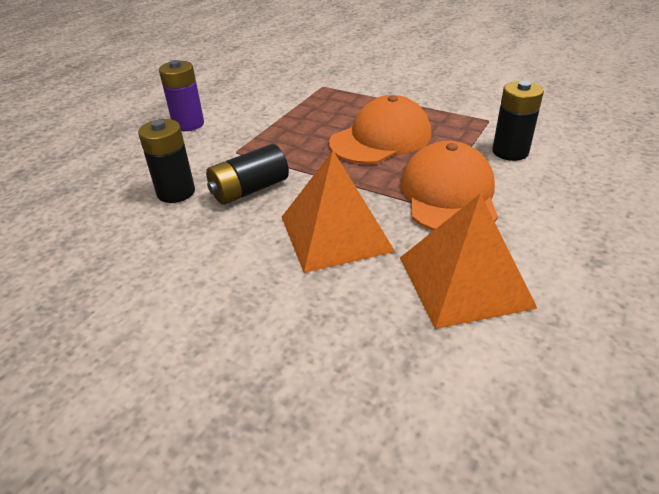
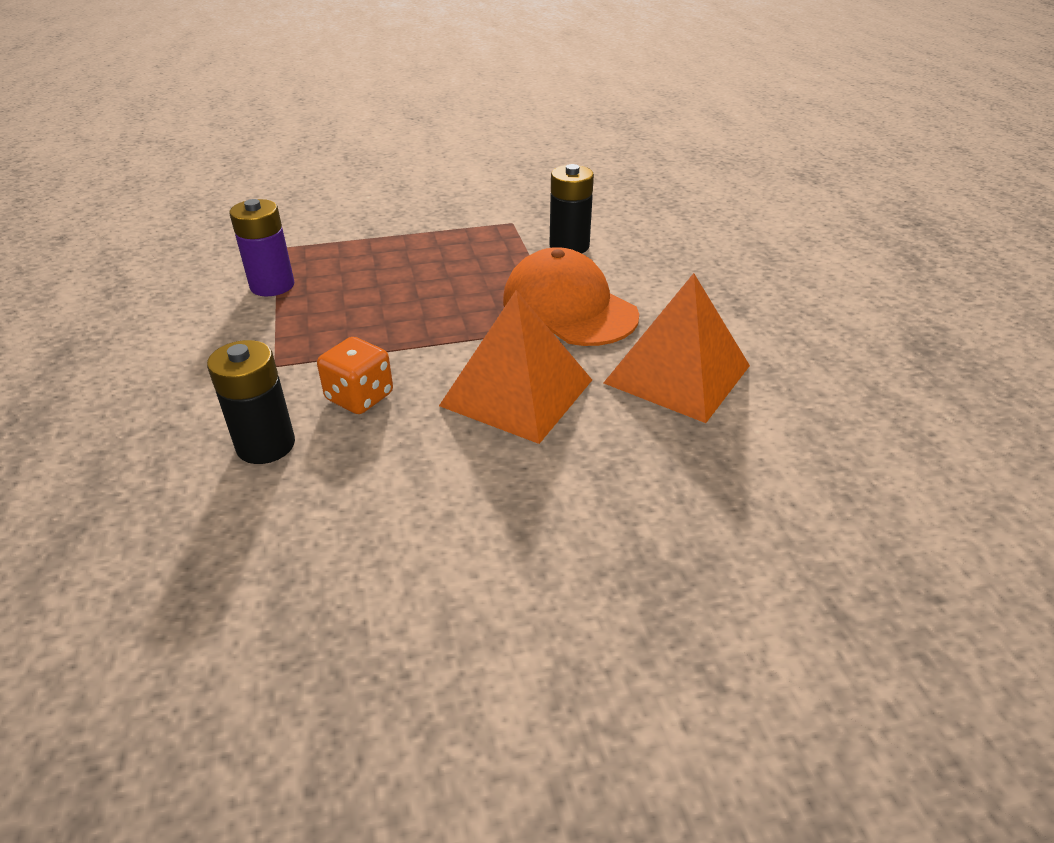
camera: 45 degrees left, 0 degrees up
purple battery [159,60,204,131] -> purple battery moved to [230,199,294,296]
black battery [206,144,289,205] -> orange dice [317,337,393,414]
orange cap [329,95,432,164] -> none

